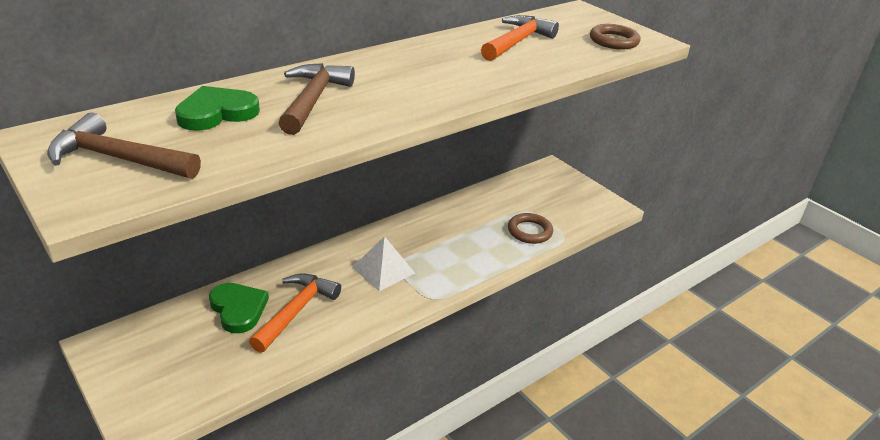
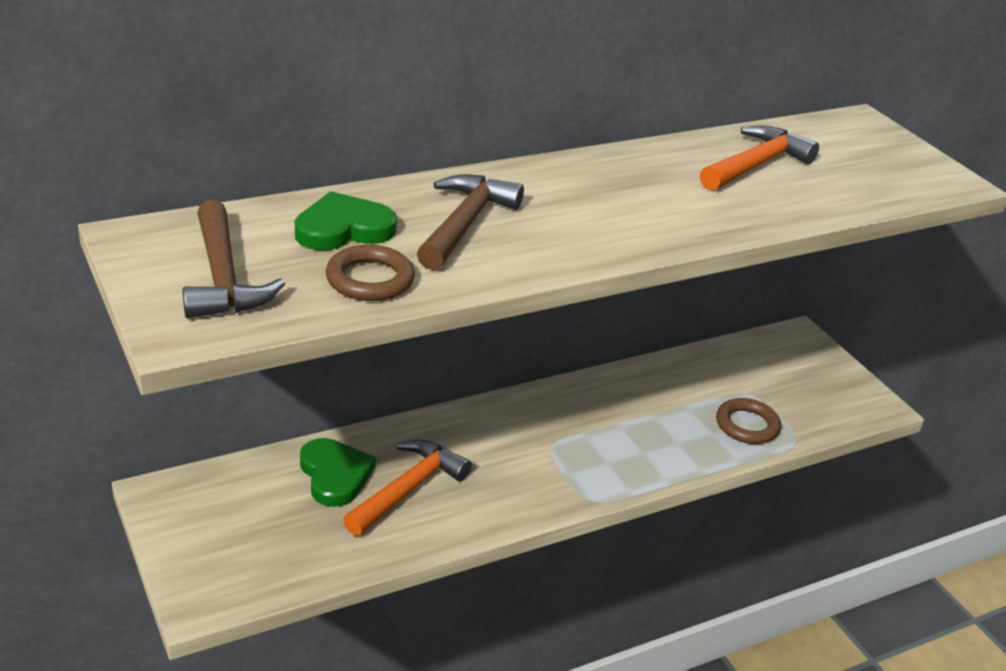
camera: 10 degrees right, 0 degrees up
brown hammer [47,113,201,179] -> brown hammer turned 135 degrees counterclockwise [182,200,285,318]
white pyramid [352,236,415,291] -> none
brown ring [590,24,641,49] -> brown ring moved to [326,245,415,301]

